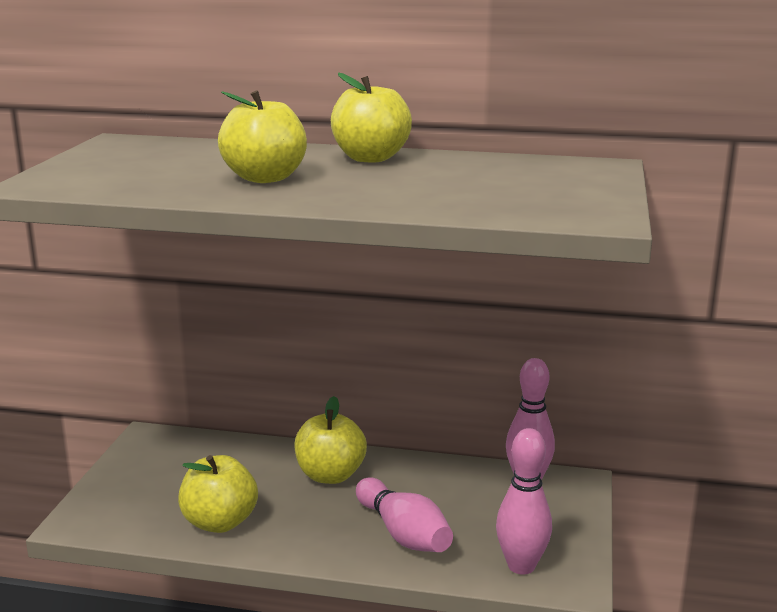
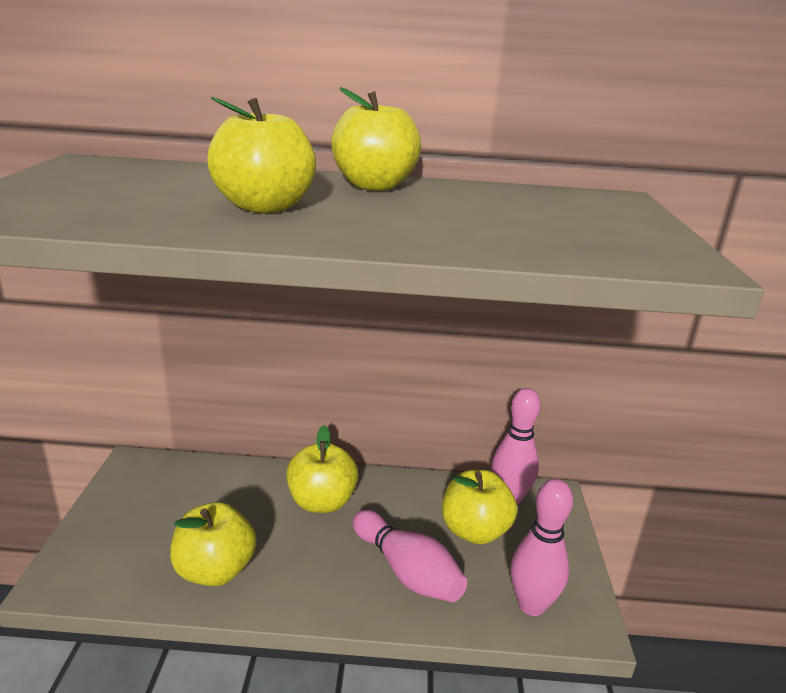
camera: 10 degrees left, 5 degrees up
none -> yellow apple [442,470,517,544]

